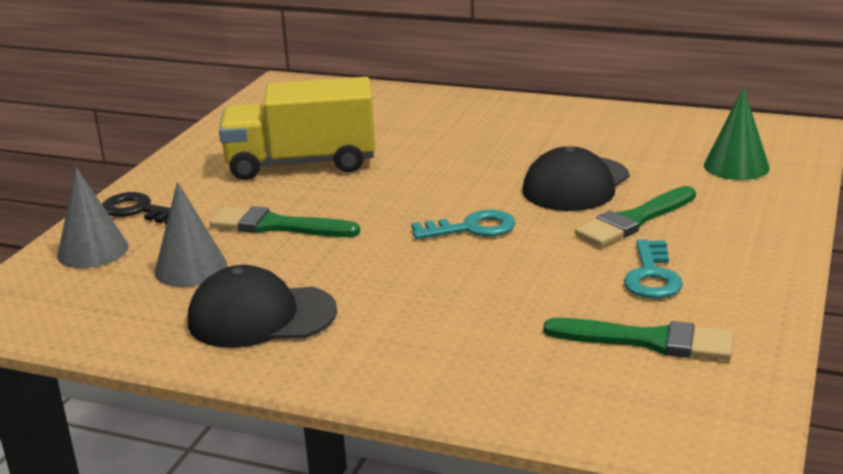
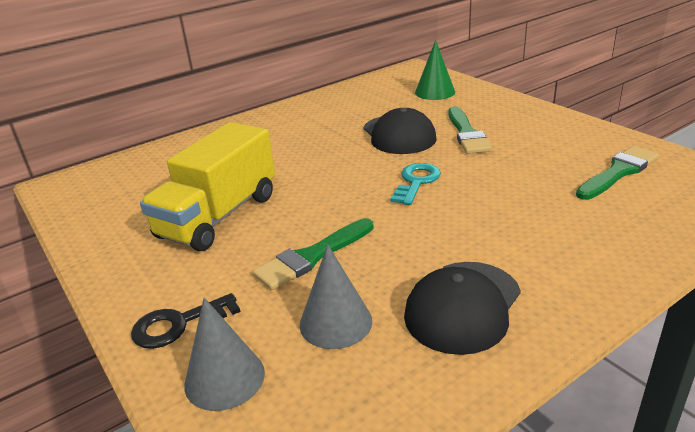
camera: 55 degrees left, 5 degrees up
turquoise key [624,240,683,299] -> none

